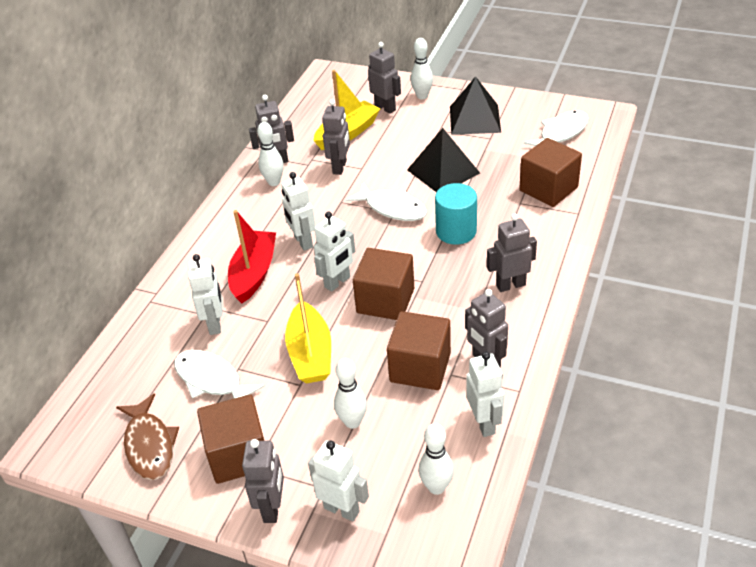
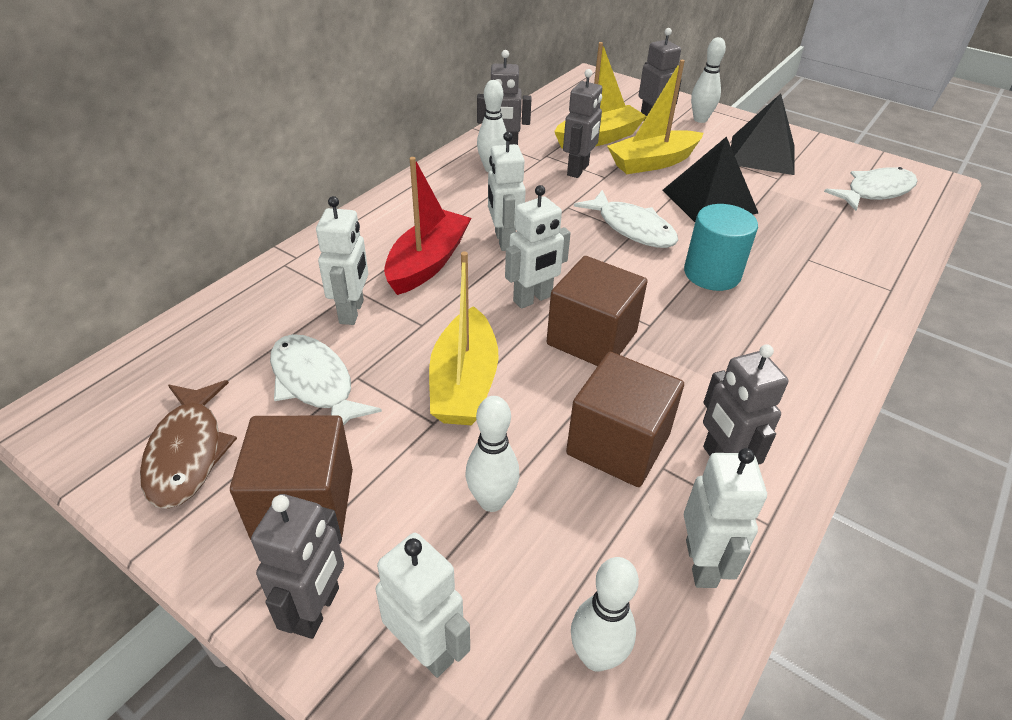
camera: 10 degrees right, 0 degrees up
grey robot [487,213,537,292] -> none
brown cube [519,138,582,207] -> none
none -> yellow boat [607,60,704,174]

